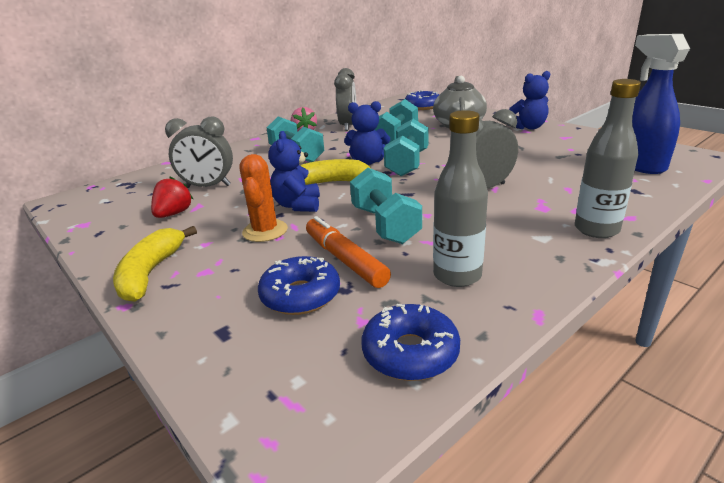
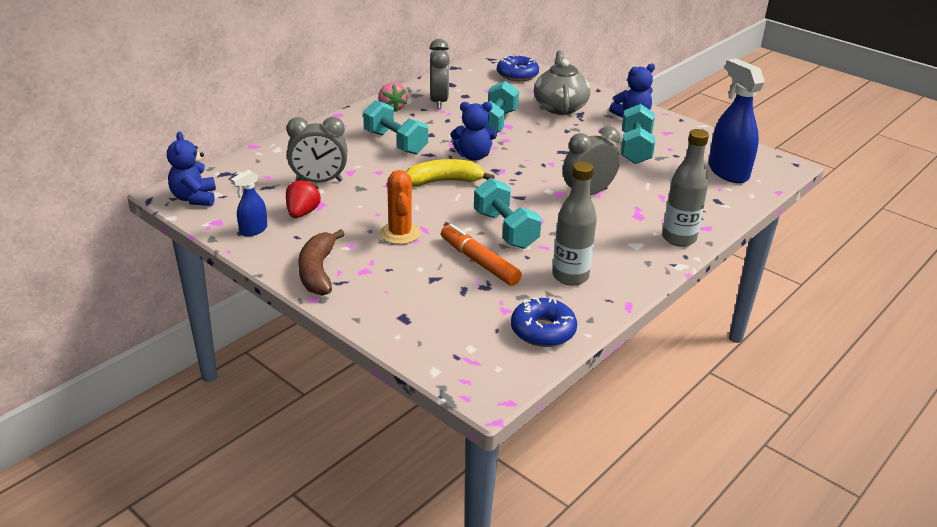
camera: 10 degrees left, 5 degrees up
yellow banana [113,226,197,302] -> brown banana [298,229,344,296]
blue donut [258,256,340,315] -> none
blue teddy bear [269,131,320,212] -> blue teddy bear moved to [167,132,216,206]
turquoise dumbbell [384,119,429,176] -> turquoise dumbbell moved to [621,104,655,164]
none -> blue spray bottle [231,170,267,236]

